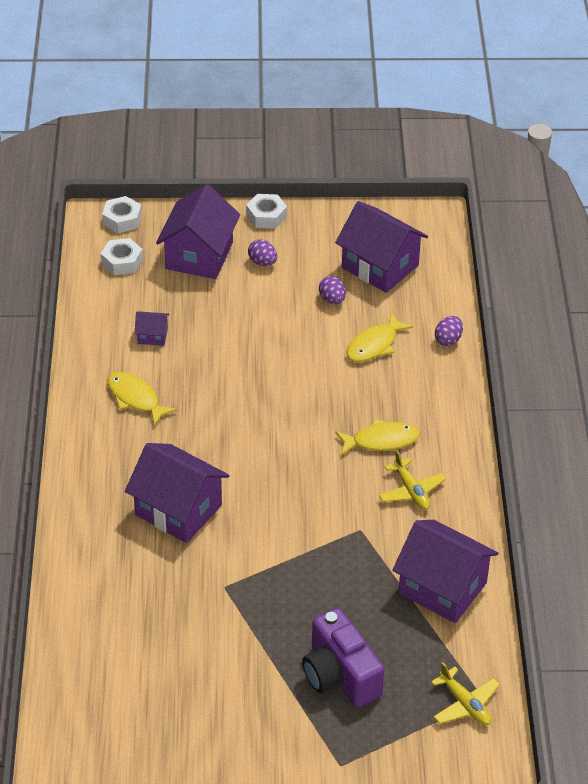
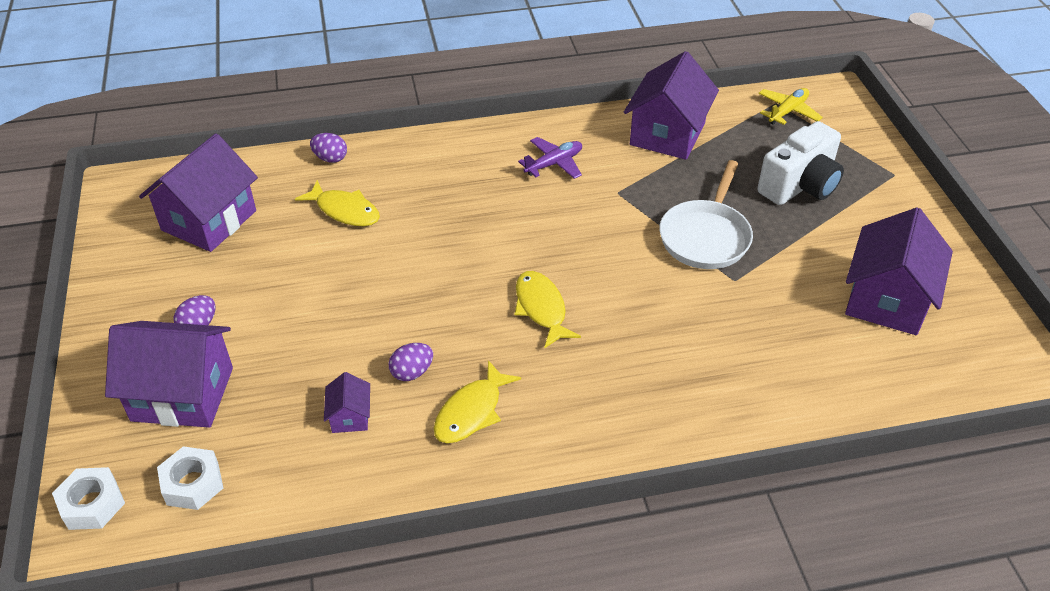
camera: 100 degrees left, 0 degrees up
purple house [125,443,229,543] -> purple house moved to [845,208,953,335]
white nut [246,194,287,229] -> none
purple camera [302,608,384,708] -> white camera [757,121,844,205]
purple egg [319,276,346,304] -> purple egg moved to [389,343,433,381]
yellow fish [335,419,420,456] -> yellow fish moved to [515,271,581,348]
yellow plane [379,450,446,510] -> purple plane [518,137,582,179]
none -> white pan [659,160,753,269]

